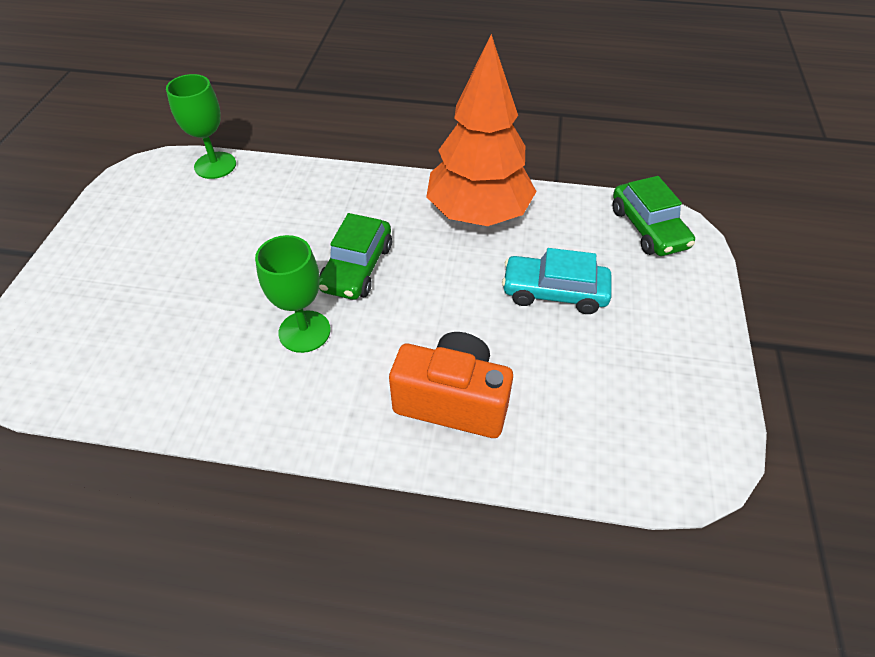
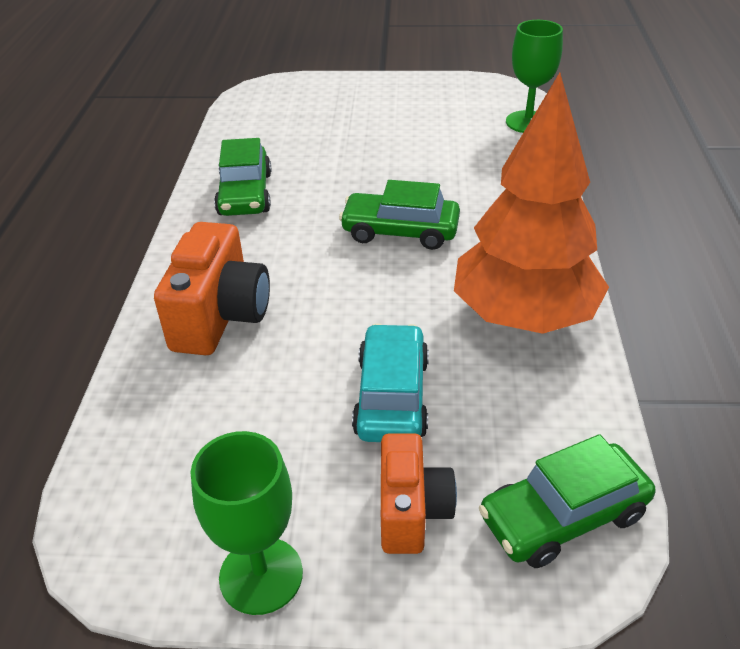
camera: 85 degrees right, 10 degrees down
green goblet [255,235,331,353] -> green goblet moved to [191,431,303,615]
none -> green car [214,138,272,216]
none -> orange camera [381,433,457,554]

